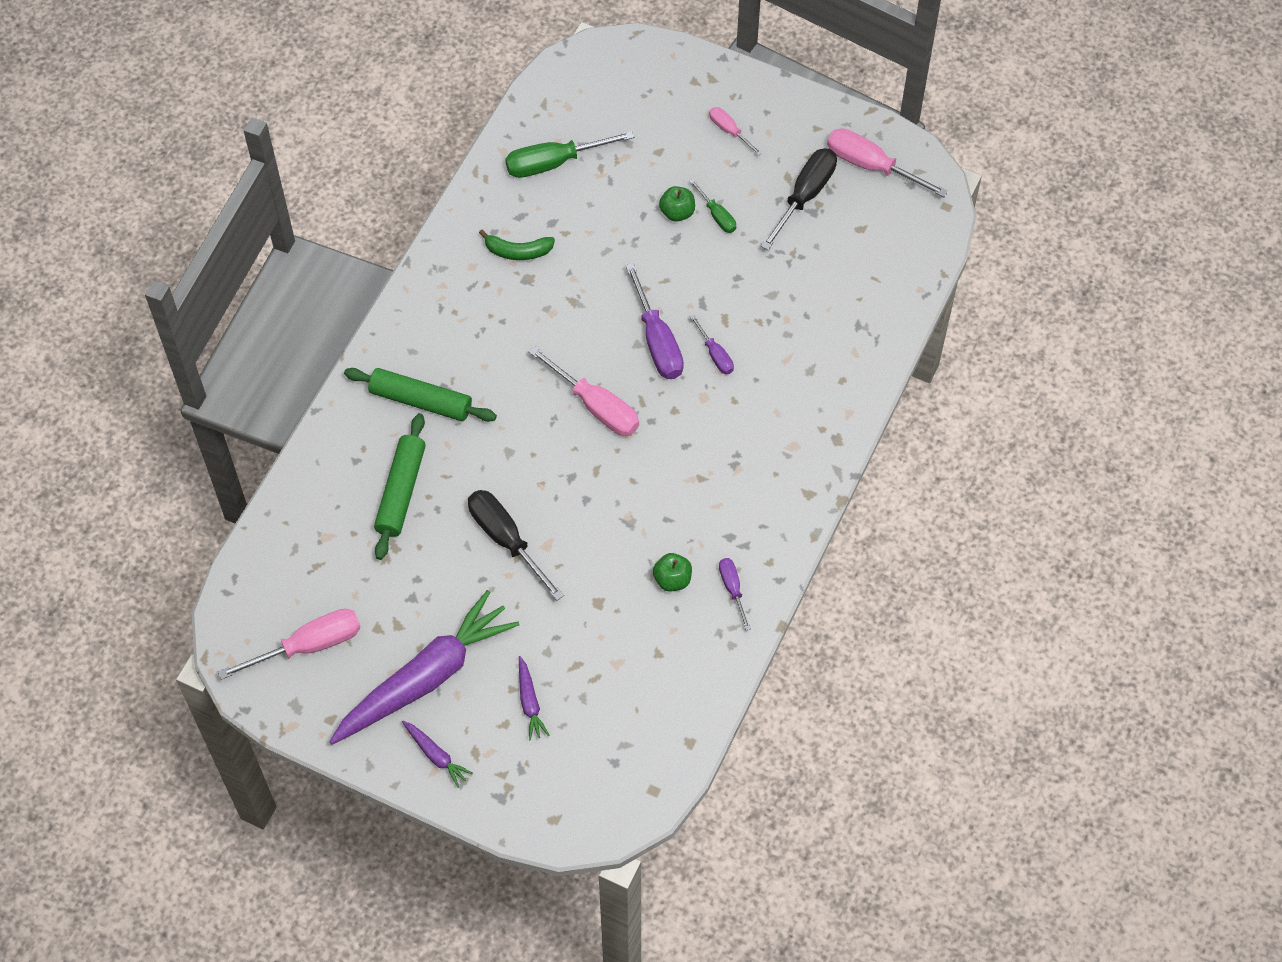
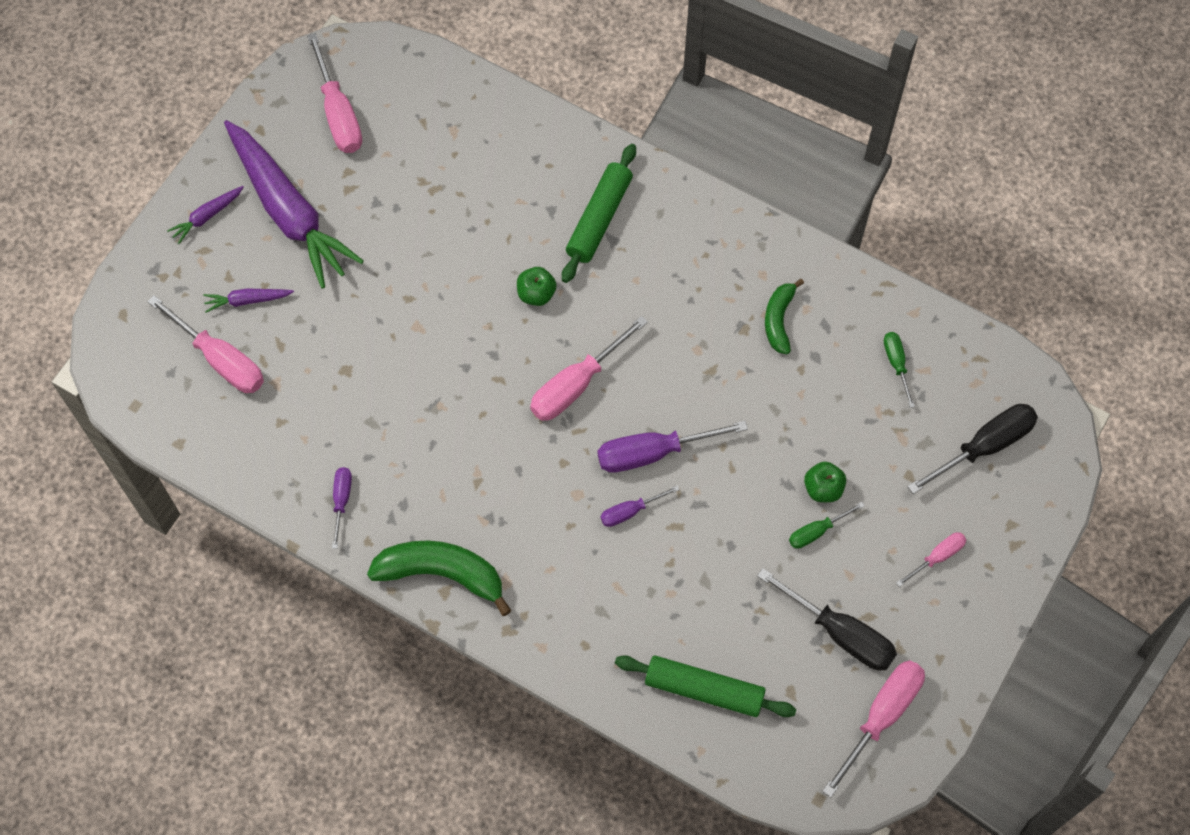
camera: 95 degrees right, 5 degrees up
green rolling pin [374,413,426,560] -> green rolling pin moved to [615,655,796,717]
black screwdriver [468,490,564,601] -> black screwdriver moved to [907,404,1038,494]
green screwdriver [505,131,634,178] -> green screwdriver [884,332,915,408], size x0.55
green apple [653,553,692,591] -> green apple moved to [517,267,557,306]
purple screwdriver [719,558,751,630] -> purple screwdriver turned 75 degrees counterclockwise [332,467,352,549]
none -> pink screwdriver [147,295,264,393]
none -> green banana [367,541,512,616]

